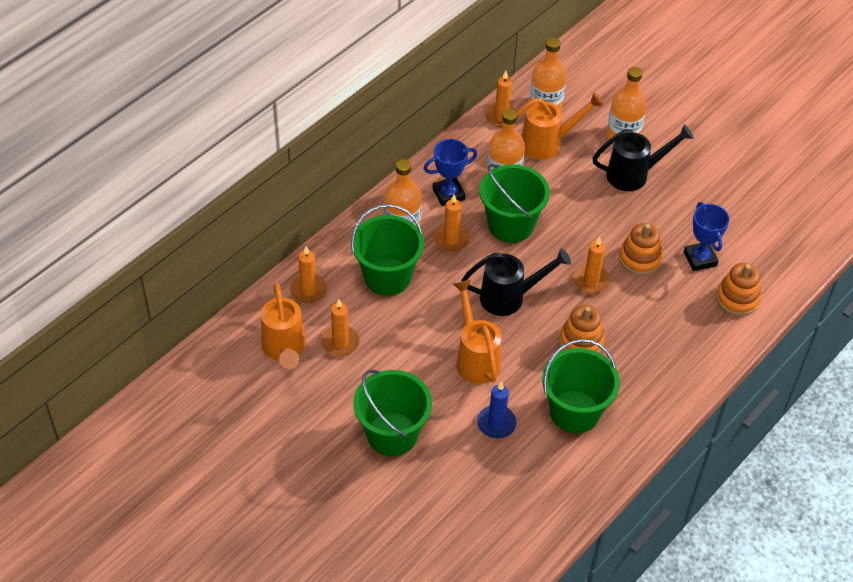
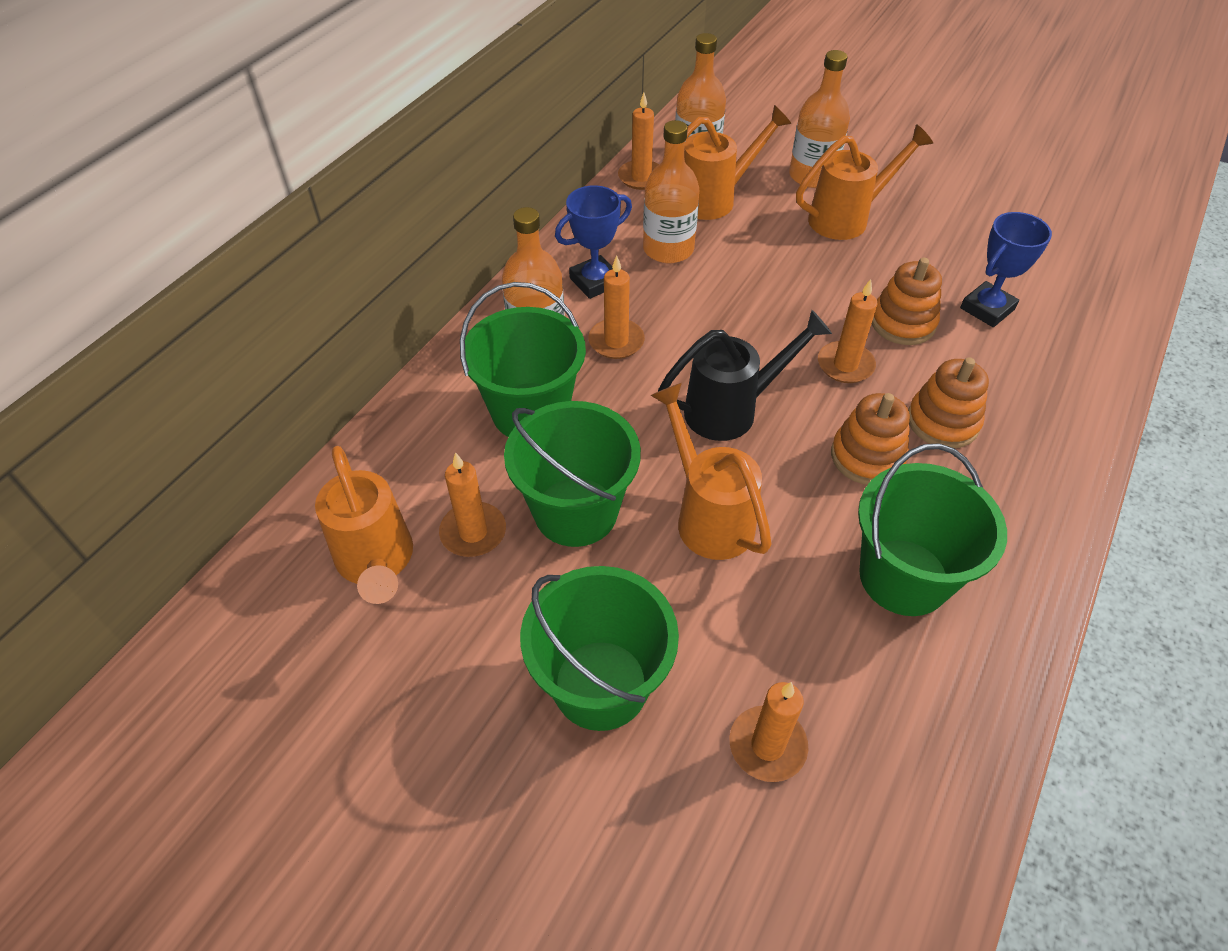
camera: 10 degrees left, 0 degrees up
orange candle [290,246,327,303] -> orange candle moved to [730,682,808,782]
blue candle [477,381,517,439] -> none
green bucket [479,164,550,243] -> green bucket moved to [504,401,641,547]
black watering can [592,124,694,191] -> orange watering can [796,124,933,240]
blue trophy [684,202,730,271] -> blue trophy turned 75 degrees clockwise [960,212,1052,327]
orange stacking toy [716,263,761,316] -> orange stacking toy moved to [908,357,989,448]

